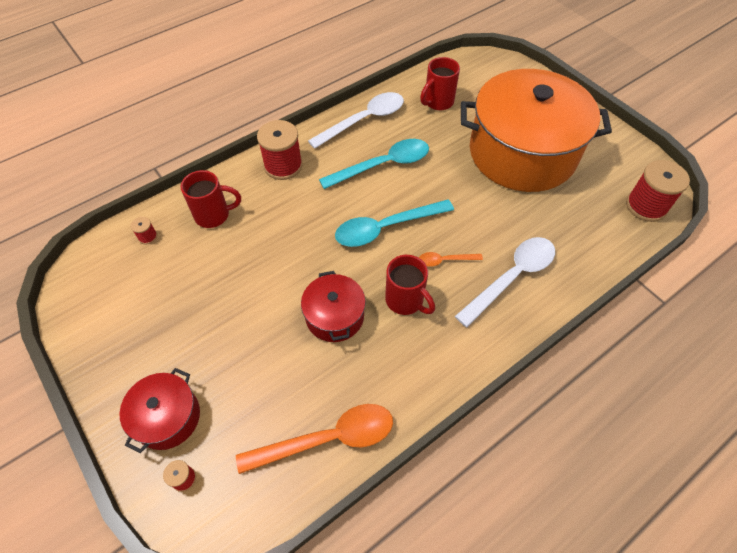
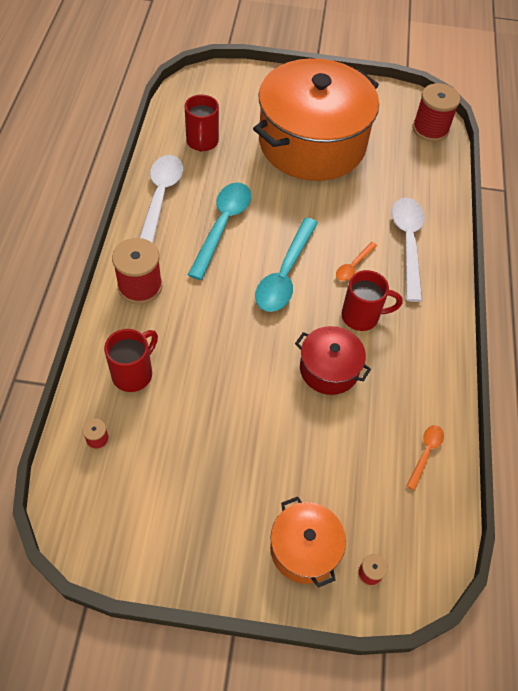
camera: 50 degrees left, 0 degrees up
red pot [120,368,200,453] -> orange pot [270,497,346,588]
orange spoon [236,404,393,474] -> orange spoon [407,425,444,490], size x0.49

